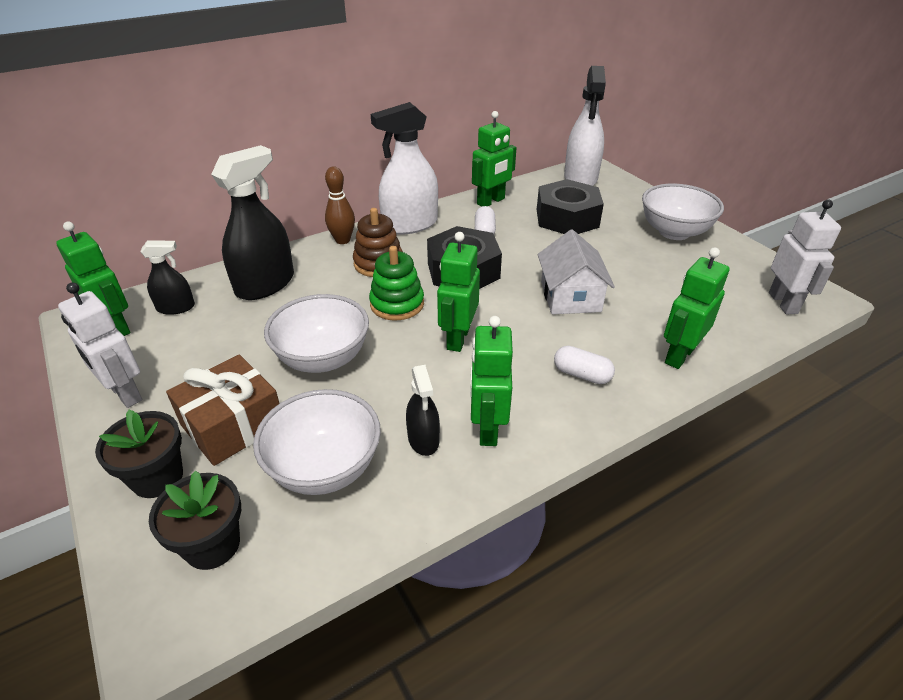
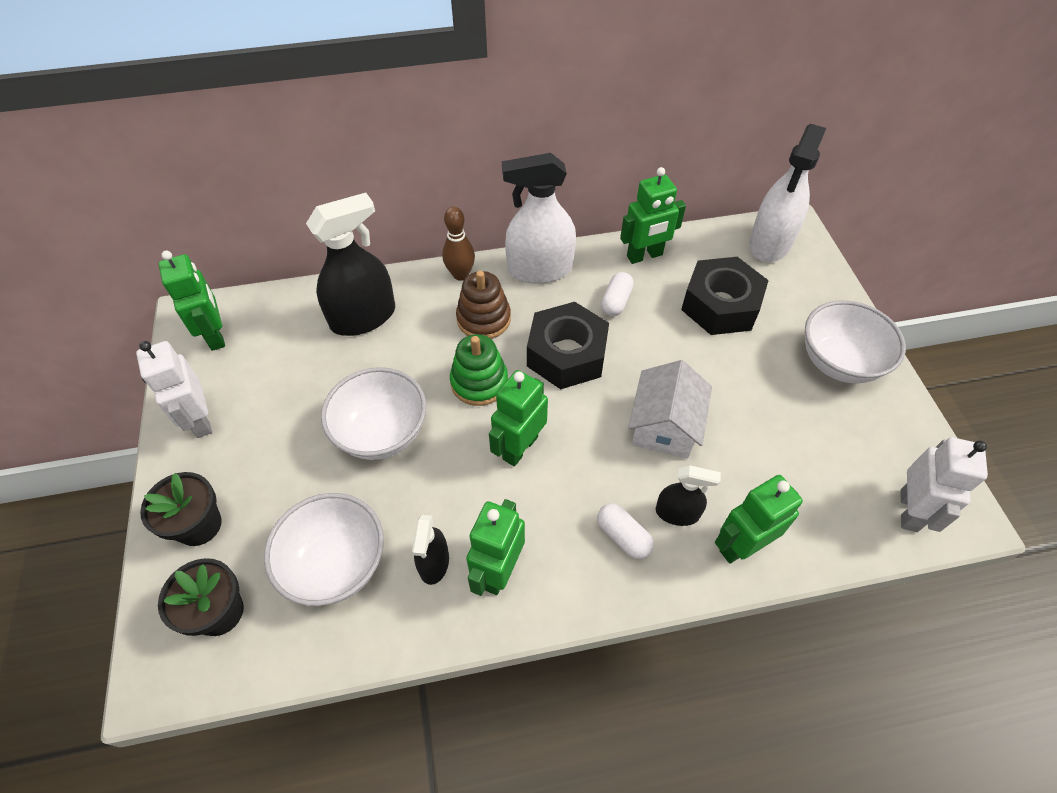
camera: 20 degrees right, 15 degrees up
black spray bottle [140,240,195,315] -> black spray bottle moved to [656,465,721,526]
brown gift [166,355,280,466] -> none

